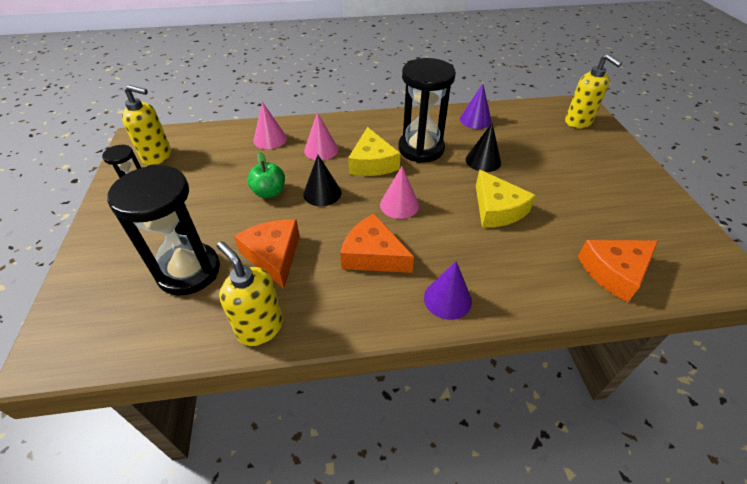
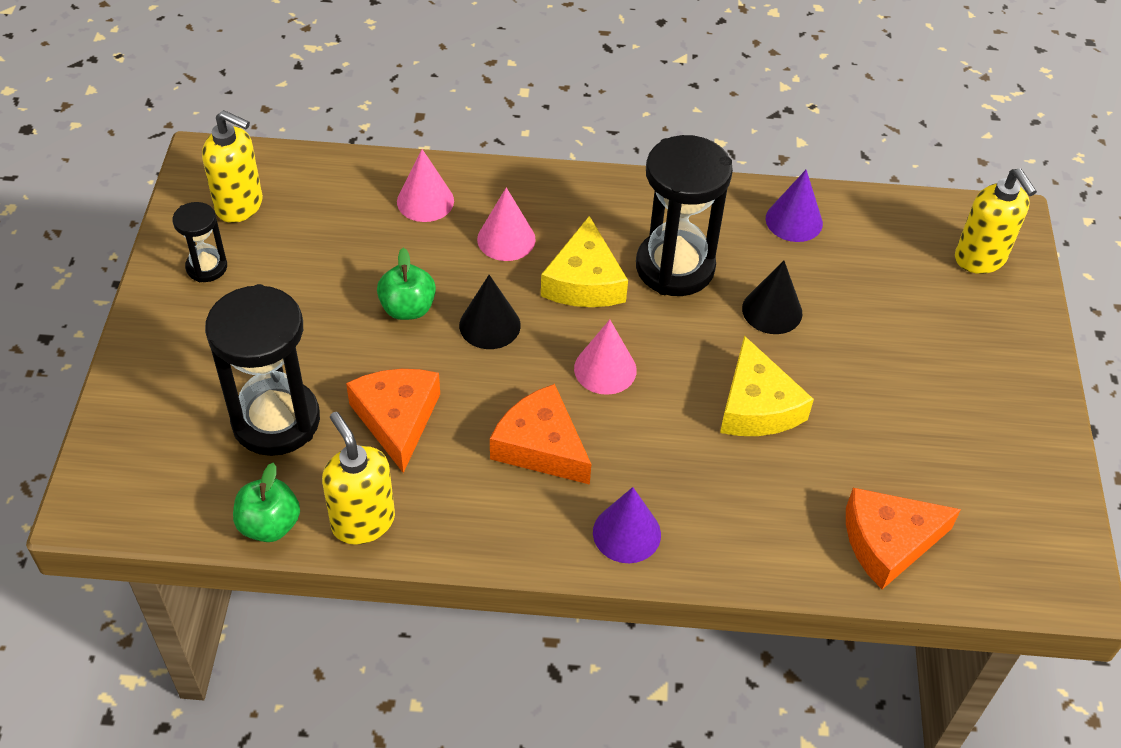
camera: 10 degrees right, 5 degrees up
none -> green apple [233,463,300,542]

